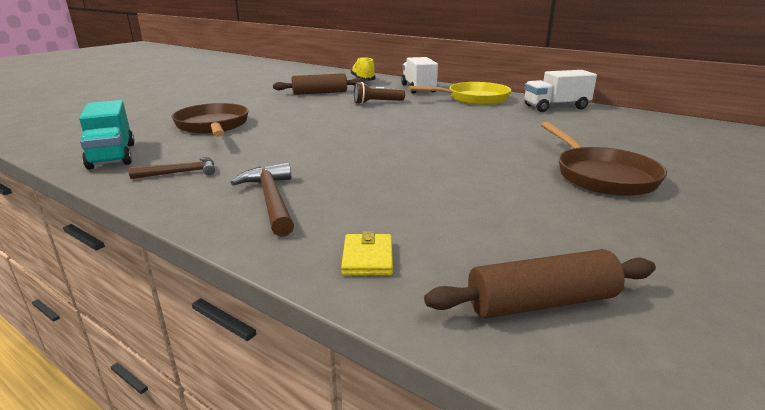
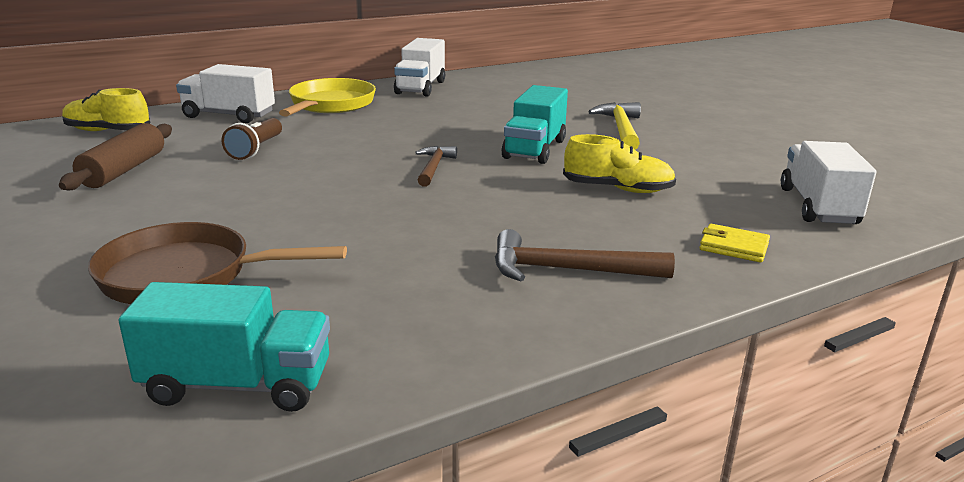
camera: 65 degrees left, 0 degrees up
brown hammer [129,157,215,179] -> brown hammer moved to [415,146,457,187]
brown rolling pin [424,249,656,318] -> white truck [781,141,876,224]
brown pan [541,122,667,196] -> yellow hammer [588,102,641,150]
none -> turquoise truck [501,85,568,164]
none -> yellow shoe [563,134,676,193]

